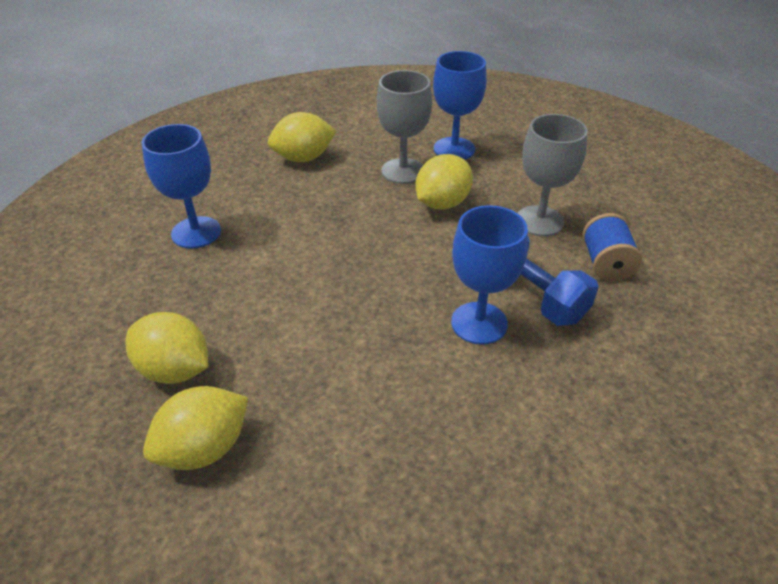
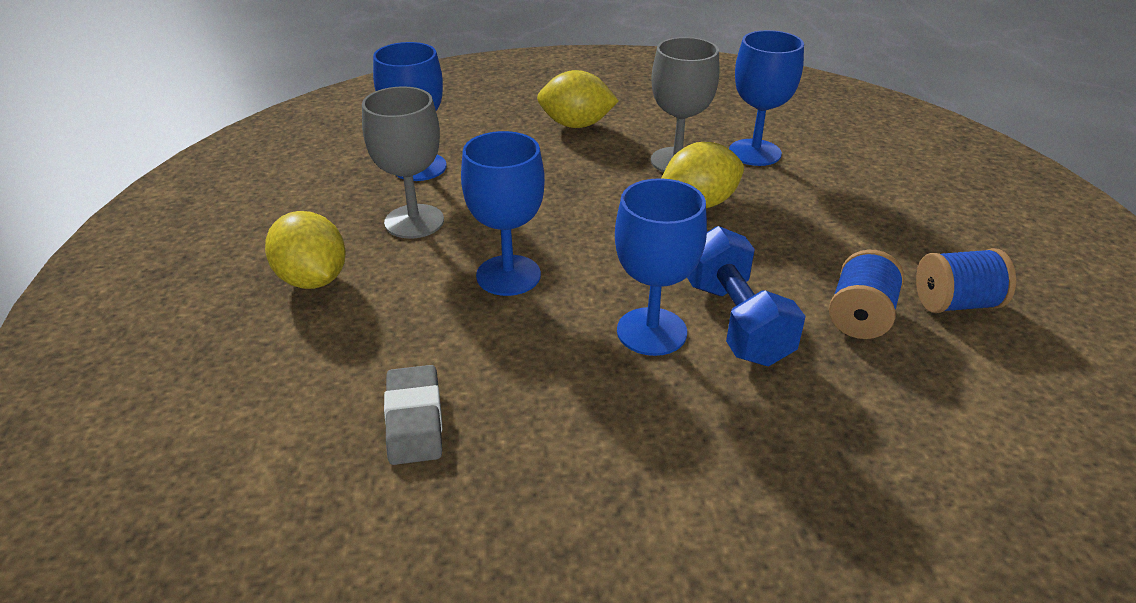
camera: 25 degrees right, 5 degrees down
yellow lemon [143,386,249,470] -> none
grey goblet [518,114,588,236] -> grey goblet moved to [362,86,444,239]
none -> grey eraser [384,365,442,465]
none -> blue goblet [461,131,545,296]
none -> blue spool [916,248,1016,313]

